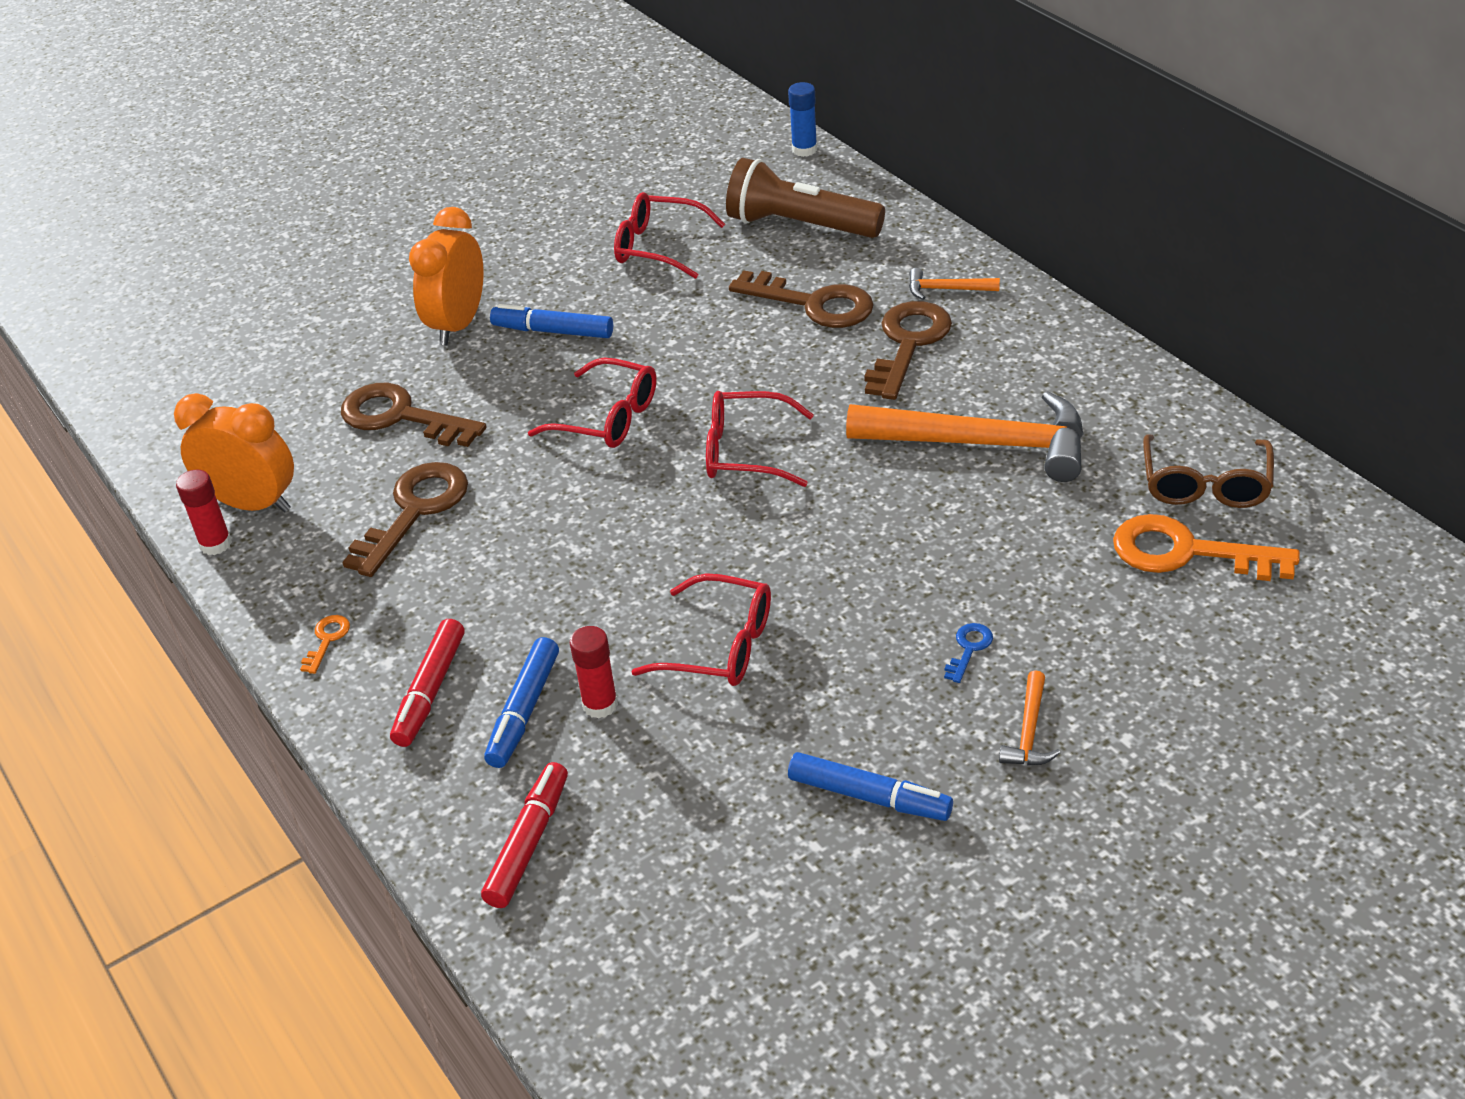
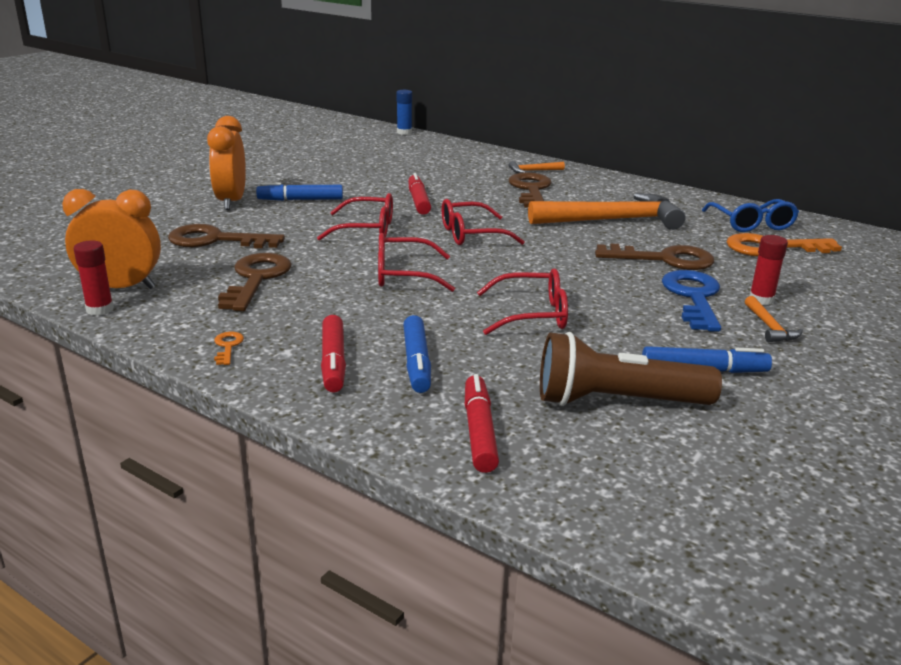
camera: 25 degrees left, 15 degrees down
red glue stick [570,626,618,719] -> red glue stick moved to [749,235,788,305]
red glasses [614,192,725,279] -> red glasses moved to [378,233,455,292]
brown flashlight [726,158,885,238] -> brown flashlight moved to [540,332,722,406]
brown key [729,270,873,328] -> brown key moved to [595,244,714,270]
blue key [944,623,993,683] -> blue key [662,270,721,332], size x2.29
brown glasses [1143,434,1274,508] -> blue glasses [702,199,799,232]
none -> red marker [408,173,431,215]

